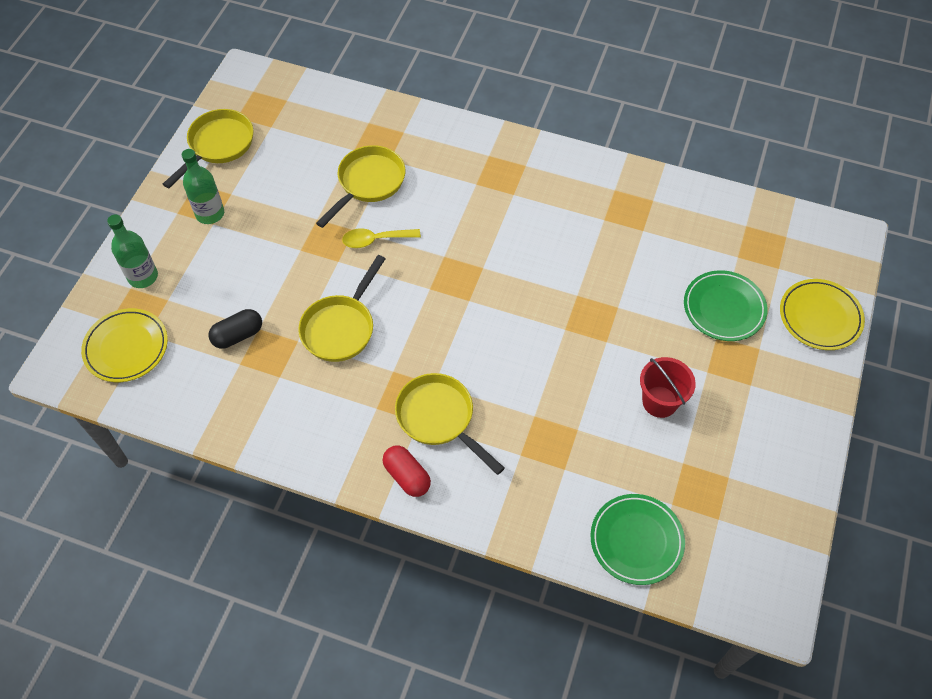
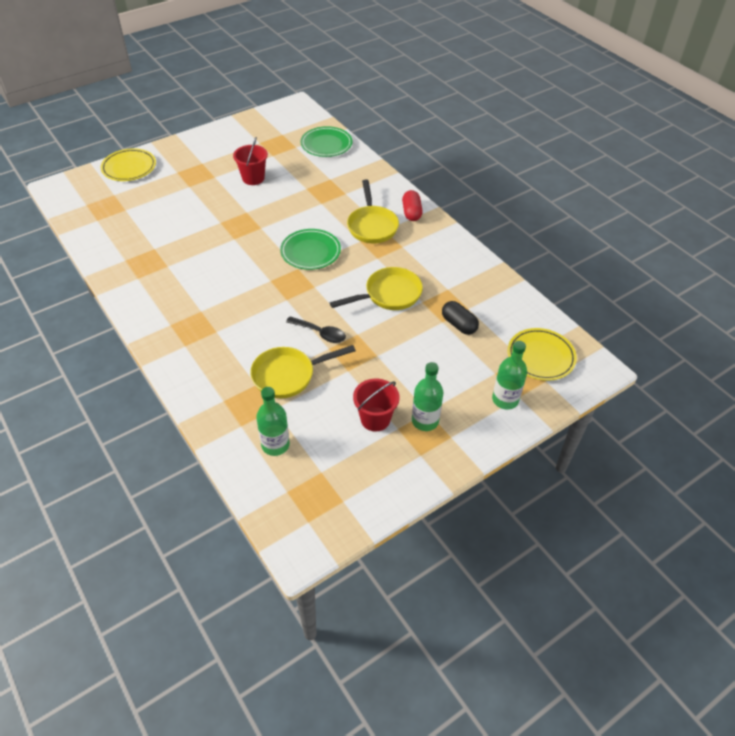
camera: 145 degrees left, 10 degrees down
yellow pan [163,109,254,188] -> none
black capsule [209,309,262,349] -> black capsule turned 45 degrees clockwise [442,301,479,335]
yellow spoon [342,228,421,248] -> black spoon [286,317,346,343]
green plate [684,270,768,341] -> green plate moved to [280,229,341,270]
none -> green bottle [256,387,290,456]
none -> red bucket [353,379,400,431]

